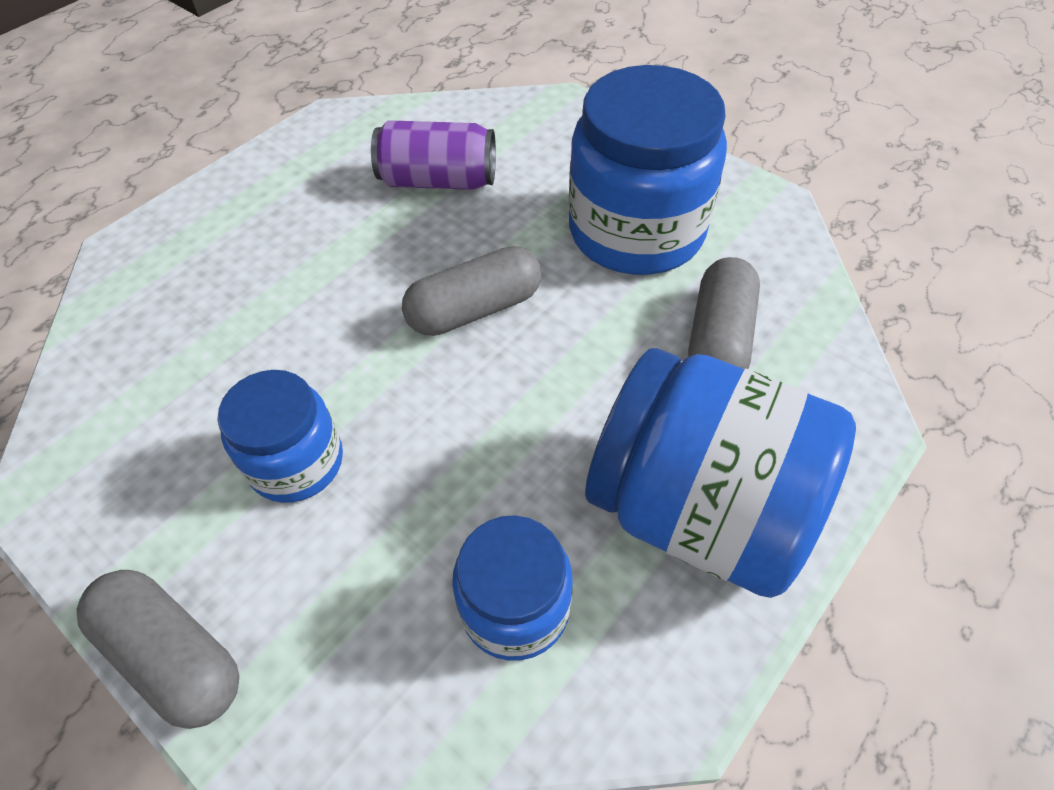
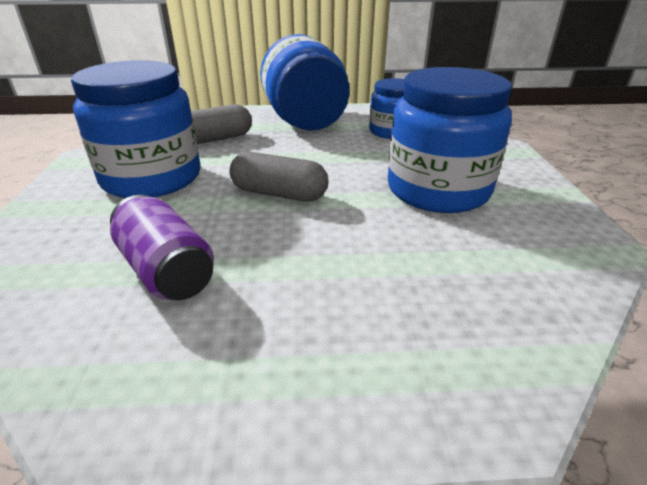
camera: 135 degrees left, 20 degrees down
grey capsule [77,570,239,729] -> none
blue jar [217,370,343,503] -> blue jar [388,67,512,213], size x1.76

